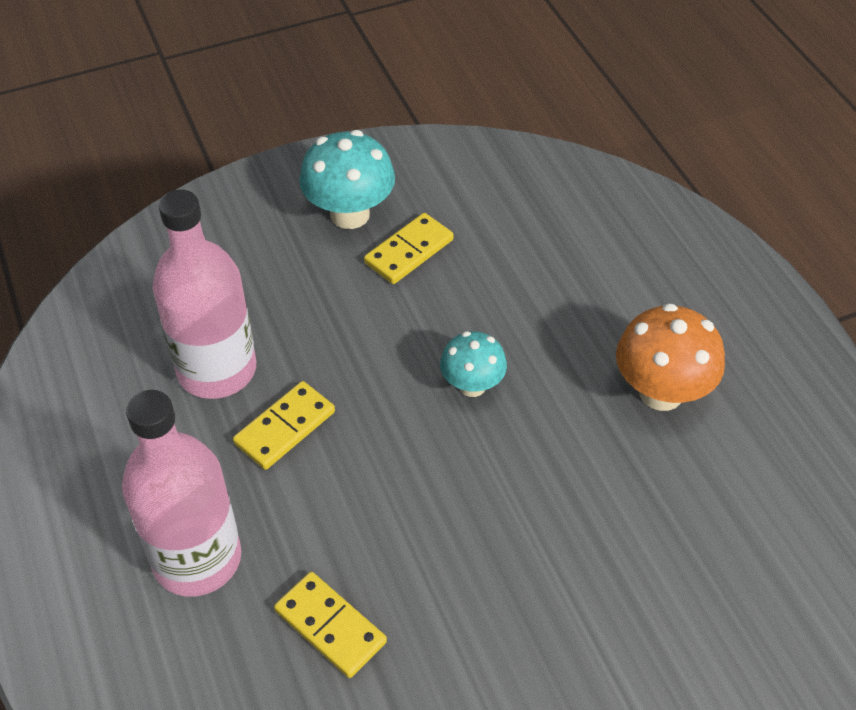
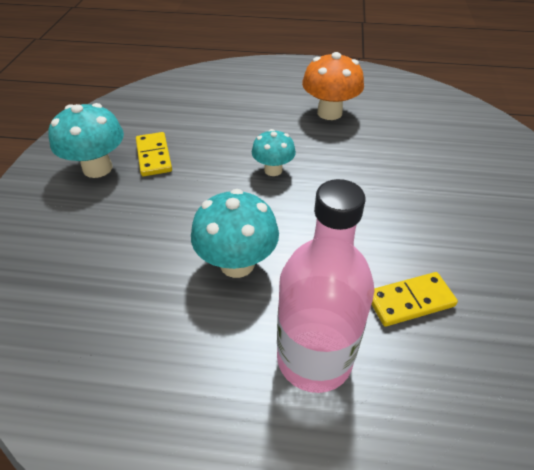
camera: 60 degrees left, 5 degrees down
pink bottle [152,190,256,399] -> none
yellow domino [233,381,335,470] -> turquoise mushroom [191,189,279,278]

